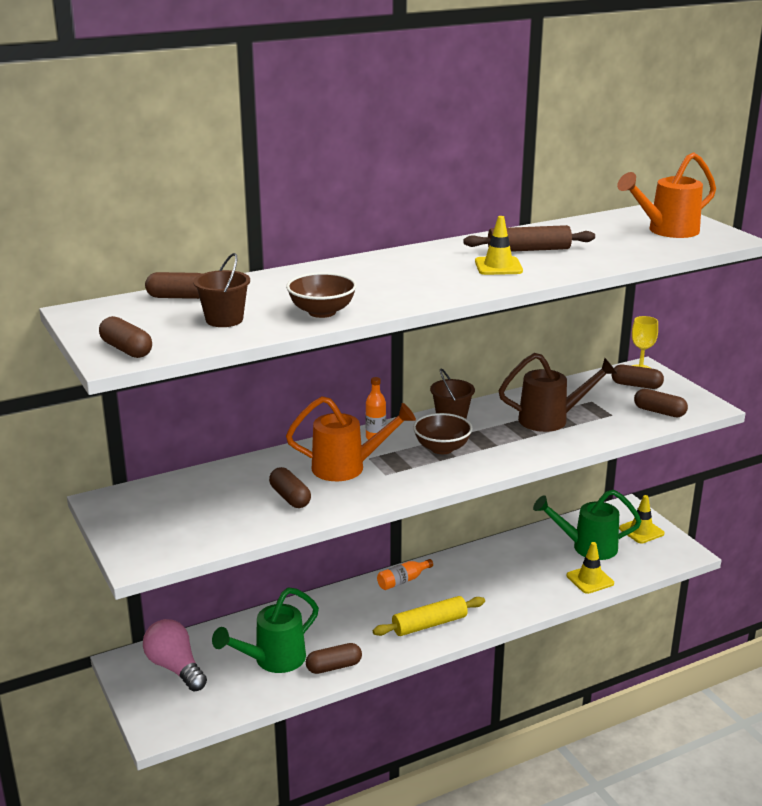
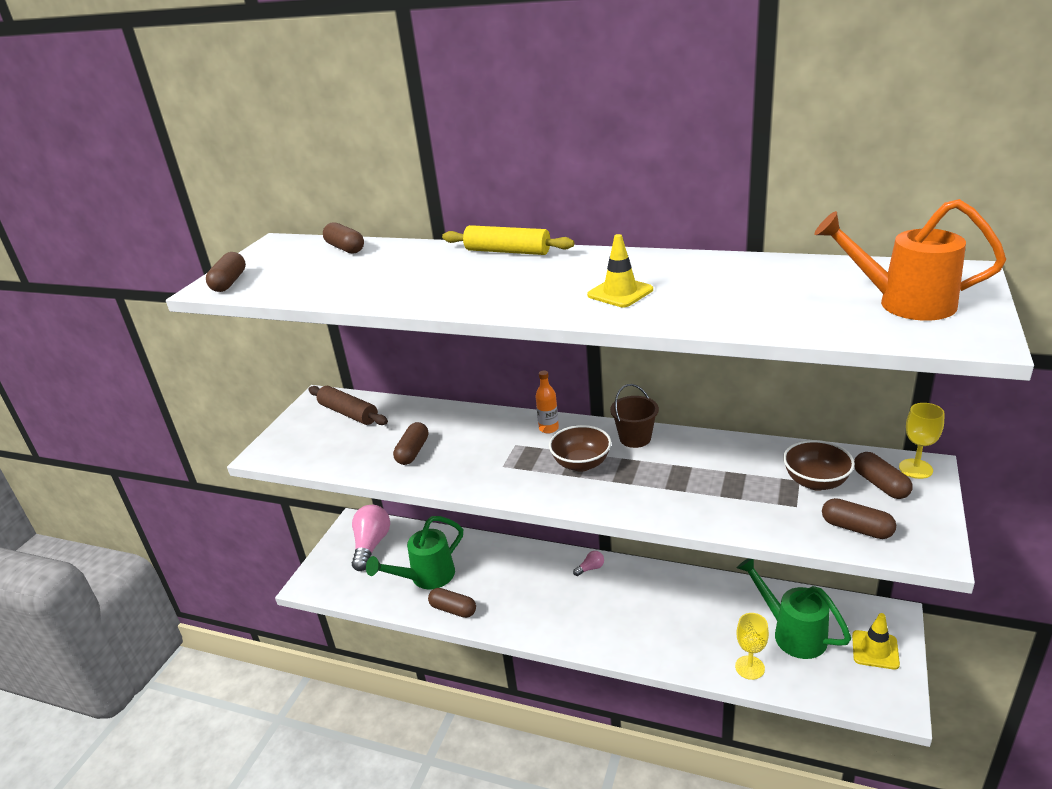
camera: 50 degrees right, 5 degrees up
brown bucket [193,253,250,327] -> none
green watering can [212,587,319,673] -> green watering can turned 45 degrees counterclockwise [366,516,463,589]
brown bowl [286,272,357,318] -> brown bowl moved to [783,440,855,491]
orange watering can [286,396,416,481] -> none
yellow rolling pin [373,596,485,636] -> yellow rolling pin moved to [442,225,574,255]
orange bottle [377,559,433,590] -> pink light bulb [573,551,604,576]
brown rolling pin [463,225,595,252] -> brown rolling pin moved to [309,386,388,425]
brown watering can [499,353,617,432] -> none
yellow traffic cone [567,542,614,594] -> yellow goblet [735,613,769,680]
brown capsule [634,389,688,417] -> brown capsule turned 45 degrees counterclockwise [822,498,896,539]

